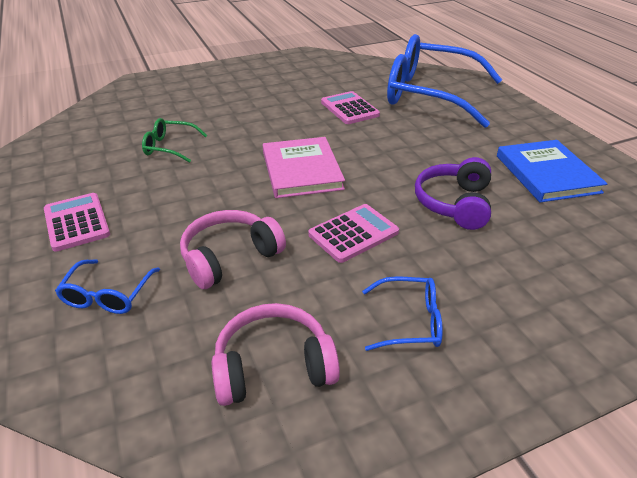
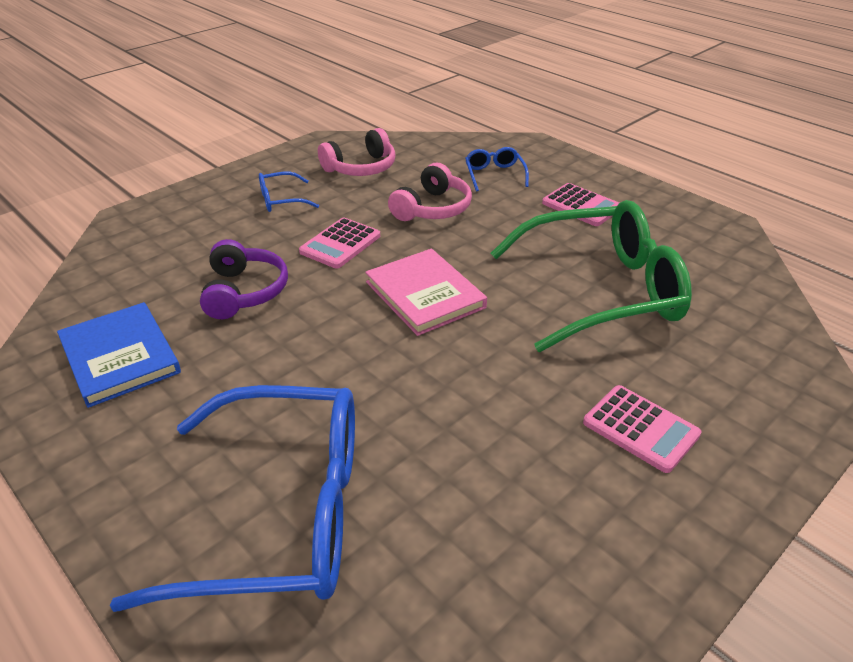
camera: 160 degrees right, 0 degrees up
green glasses [142,118,207,163] -> green glasses [491,200,692,352], size x2.41
pink calculator [321,91,380,124] -> pink calculator moved to [583,385,701,473]

